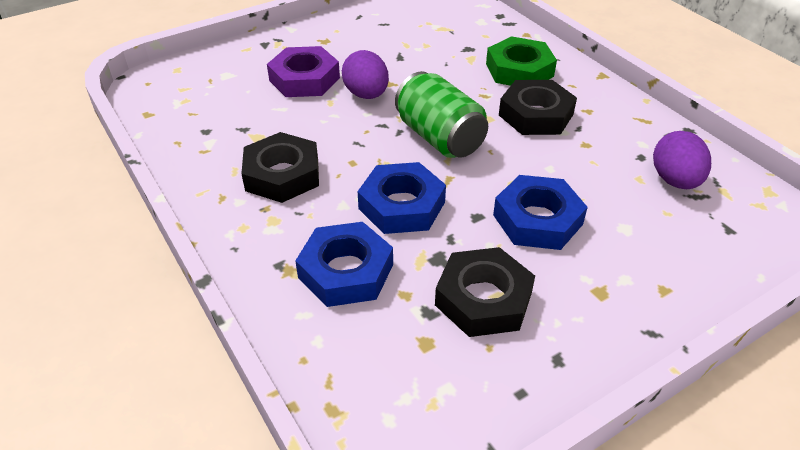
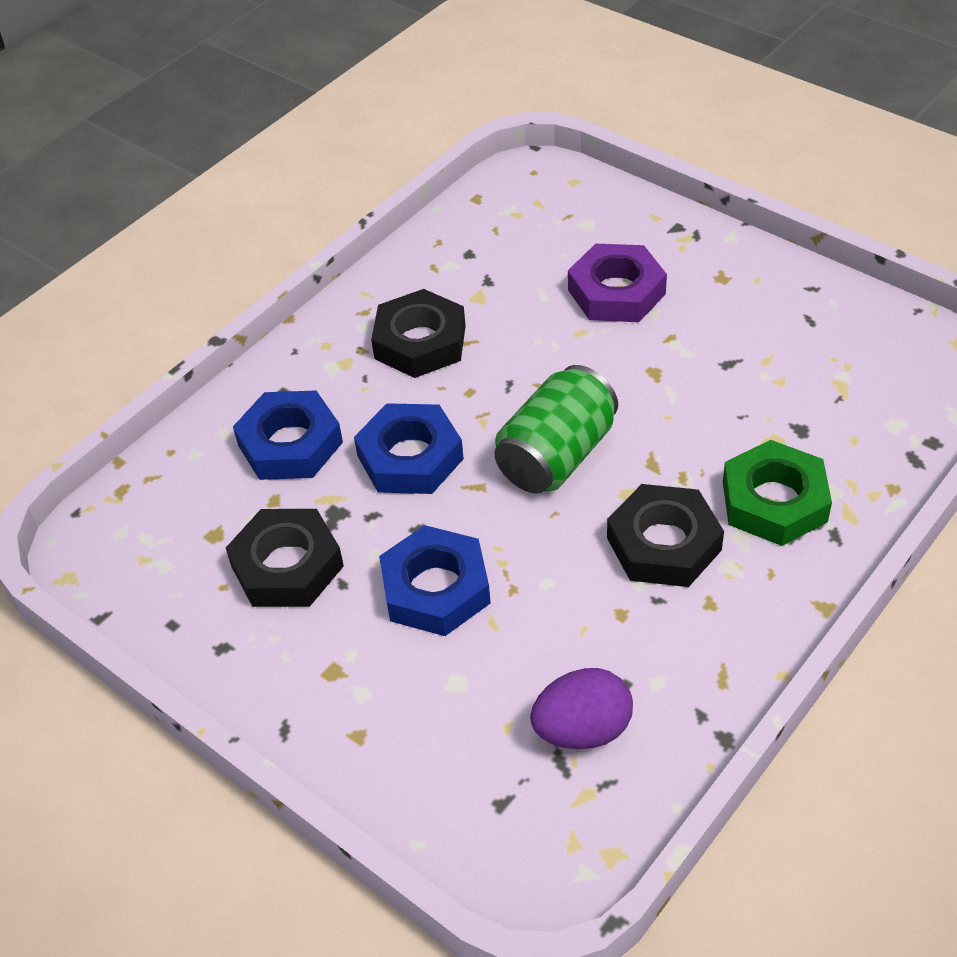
camera: 75 degrees right, 5 degrees up
purple egg [342,50,389,99] -> none

